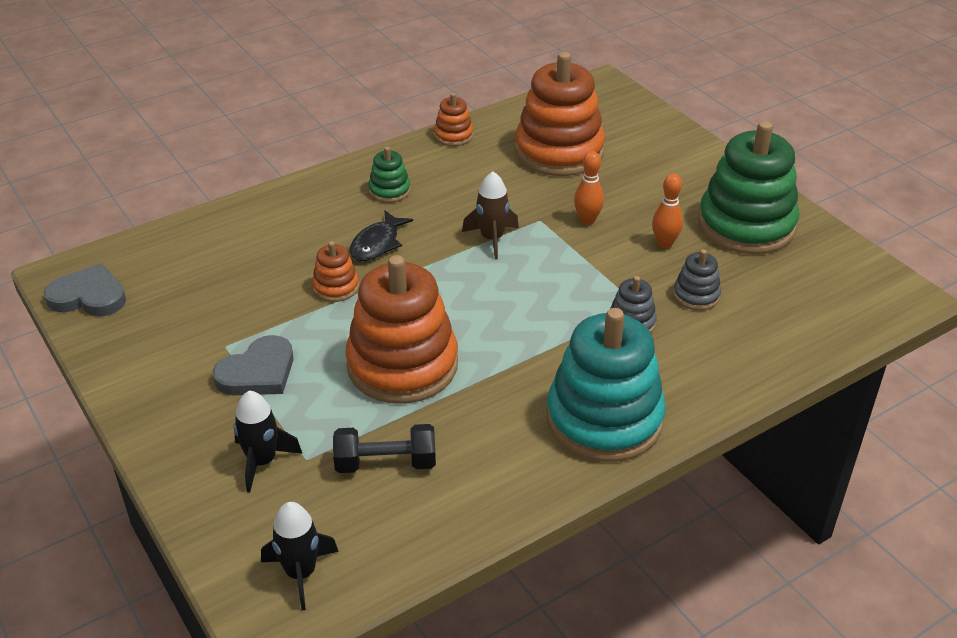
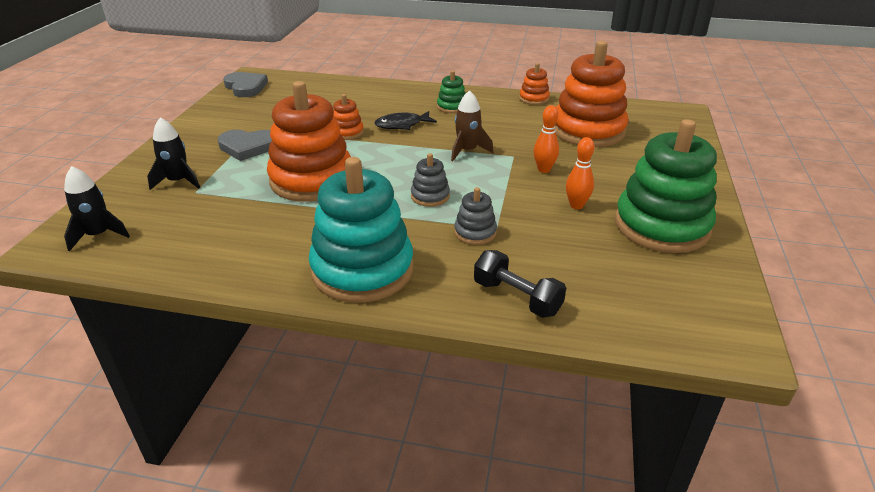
camera: 45 degrees right, 5 degrees down
black dumbbell [333,424,436,473] -> black dumbbell moved to [474,250,566,318]
grey stacking toy [673,249,721,310] -> grey stacking toy moved to [411,153,450,207]

